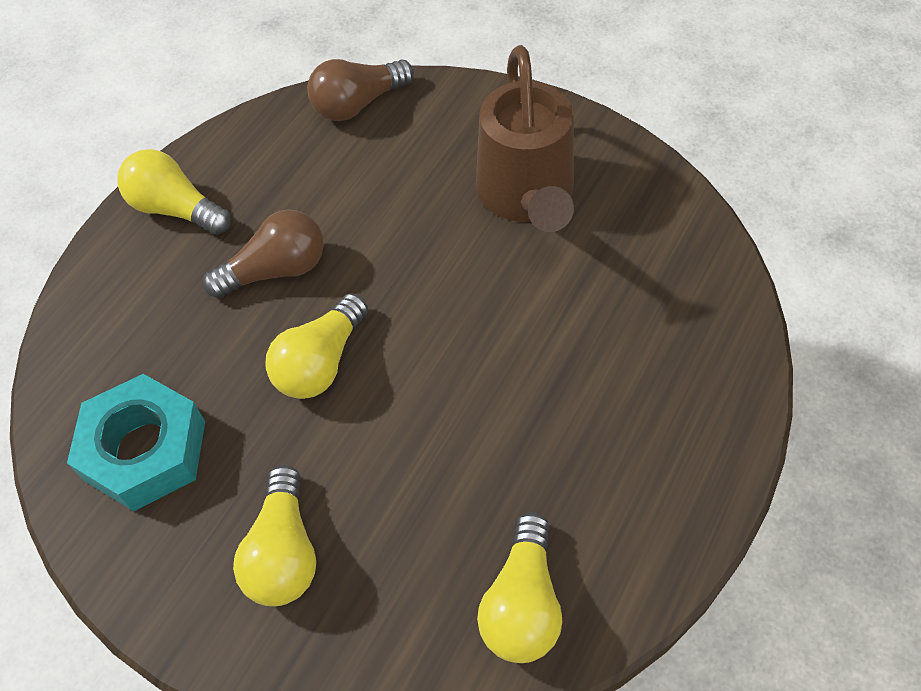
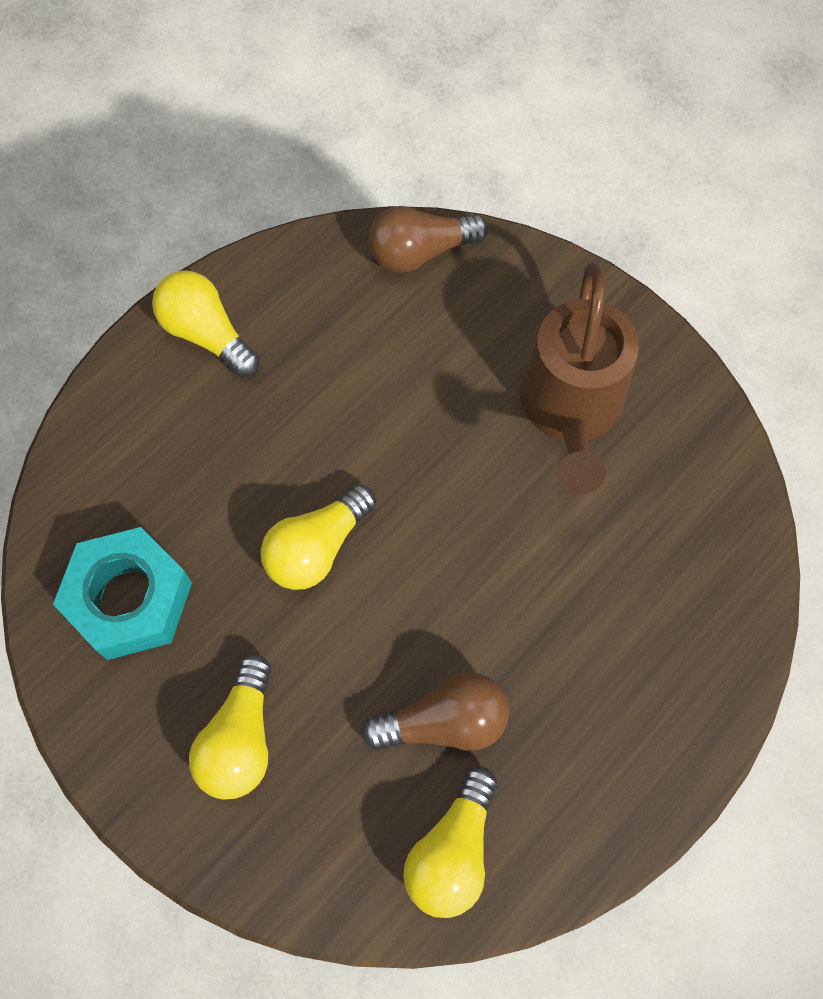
camera: 10 degrees right, 10 degrees up
brown light bulb [203,209,324,298] -> brown light bulb moved to [362,672,509,751]

